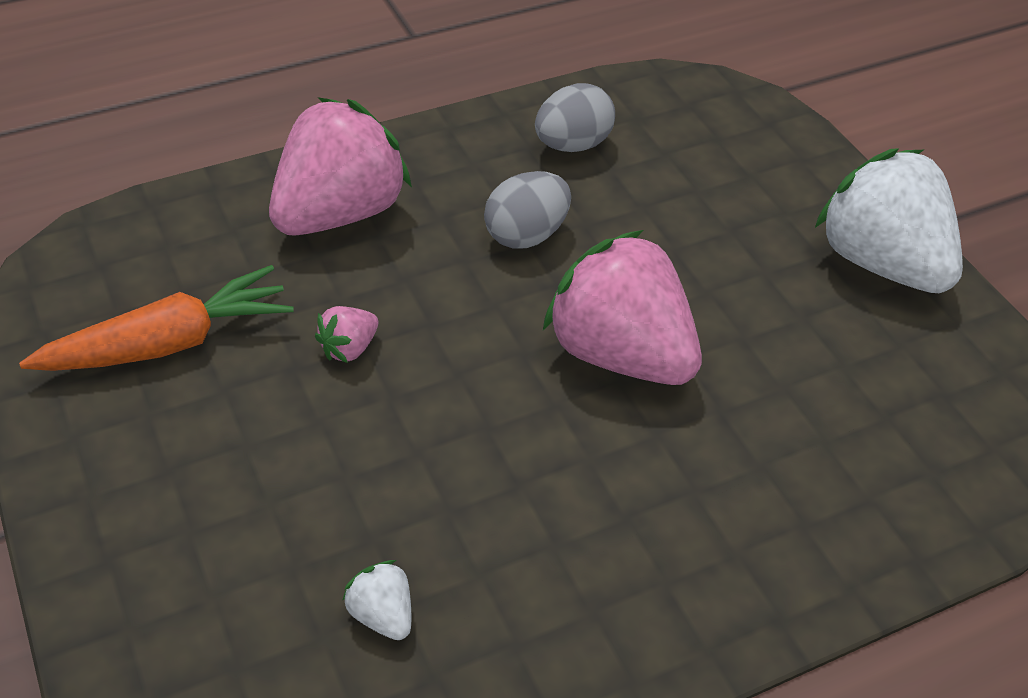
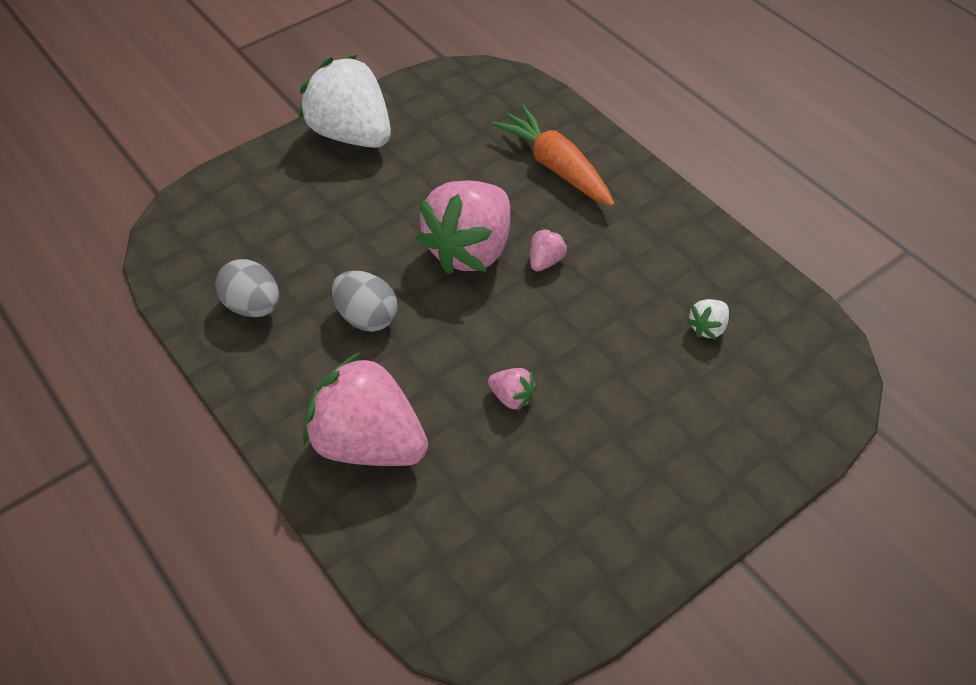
camera: 100 degrees left, 5 degrees up
orange carrot [19,265,294,371] -> orange carrot moved to [491,105,615,206]
white strawberry [815,148,963,293] -> white strawberry turned 90 degrees clockwise [299,55,391,148]
none -> pink strawberry [530,228,568,271]

